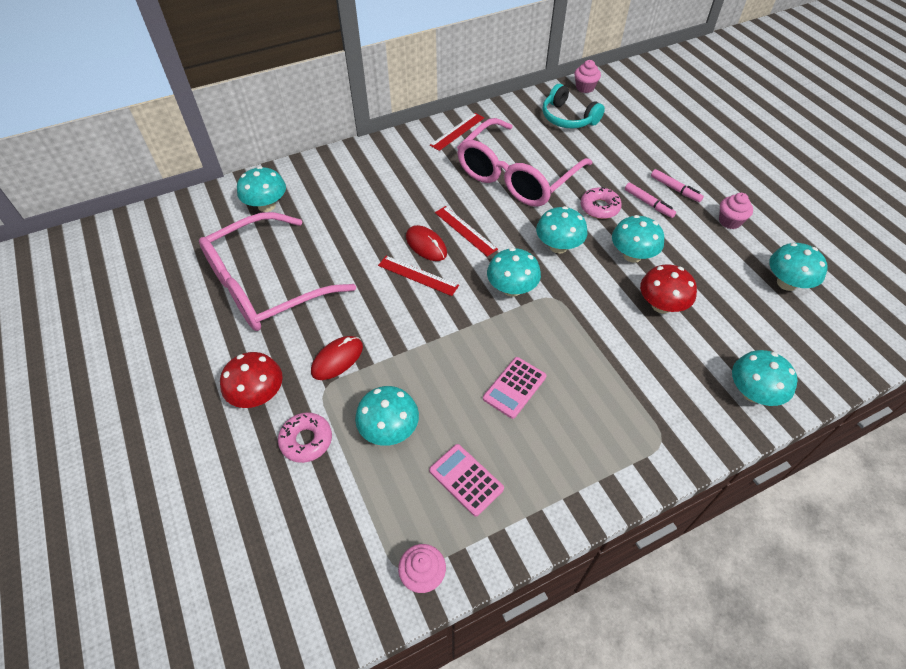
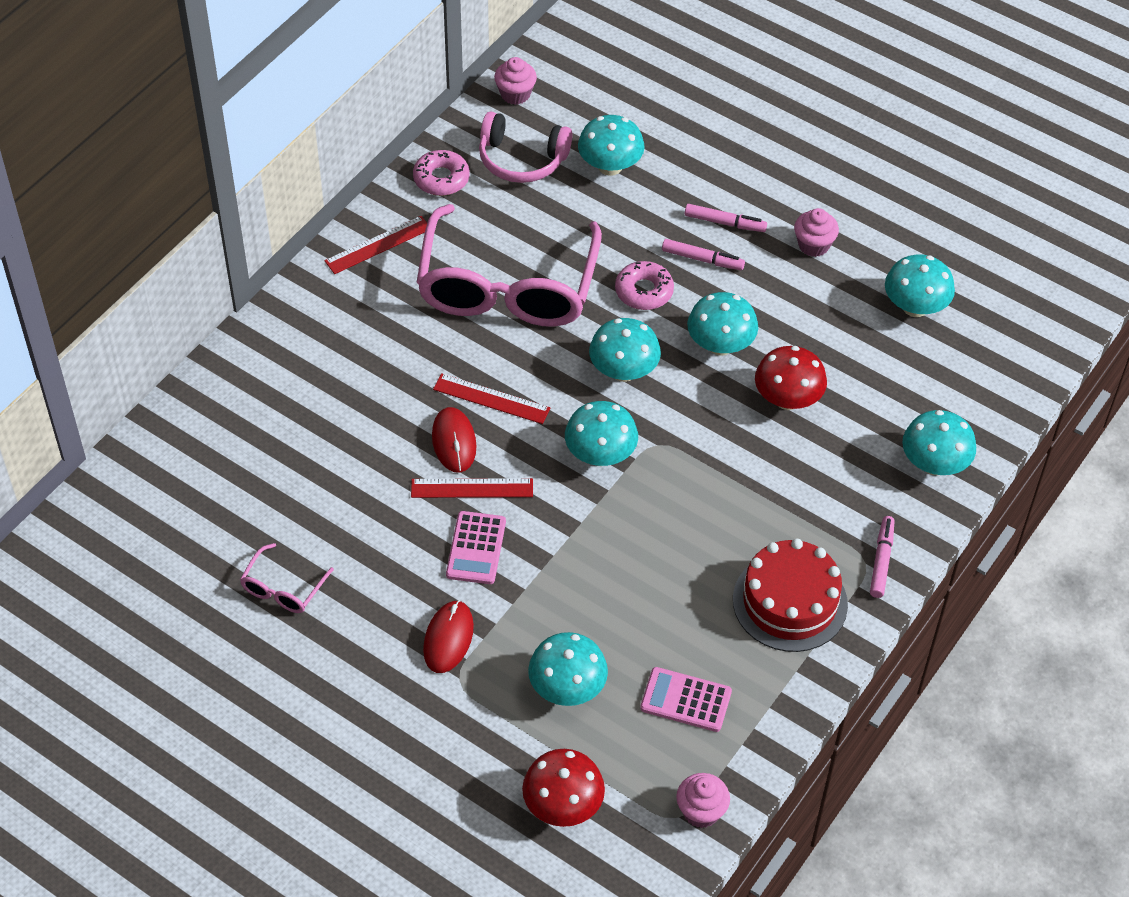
camera: 30 degrees left, 0 degrees up
pink glasses [199,212,356,331] -> pink glasses [240,543,334,613], size x0.40
red mushroom [220,352,283,408] -> red mushroom moved to [522,749,605,827]
turquoise mushroom [237,166,286,212] -> turquoise mushroom moved to [578,115,645,176]
pink donut [278,412,332,463] -> pink donut moved to [413,150,470,196]
red mouse [406,225,447,261] -> red mouse turned 60 degrees clockwise [432,407,477,473]
red ruler [430,113,484,151] -> red ruler turned 45 degrees clockwise [324,216,427,274]
pink calculator [483,357,546,419] -> pink calculator moved to [446,511,506,584]
turquoise headphones [543,84,605,129] -> pink headphones [479,112,572,183]
none -> red cake [733,539,848,652]
none -> pink marker [870,516,895,598]

